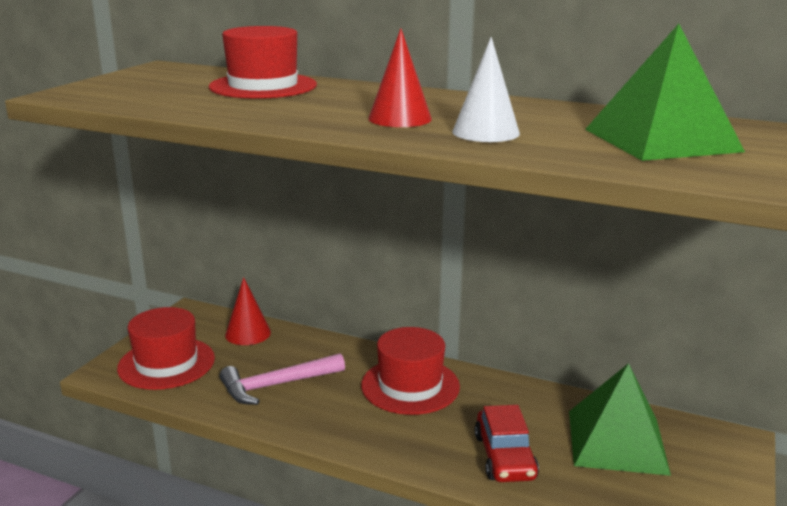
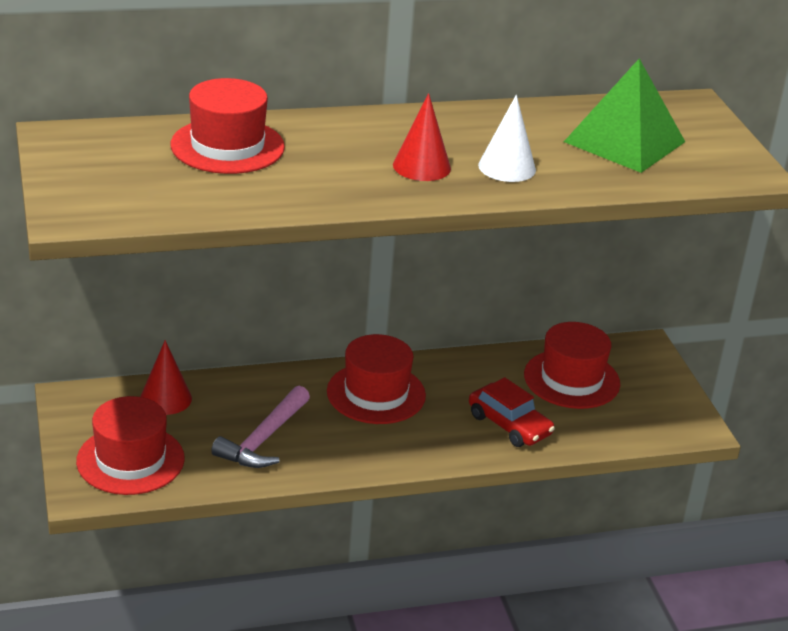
camera: 40 degrees left, 10 degrees up
green pyramid [569,363,671,476] -> red hat [524,322,620,409]

